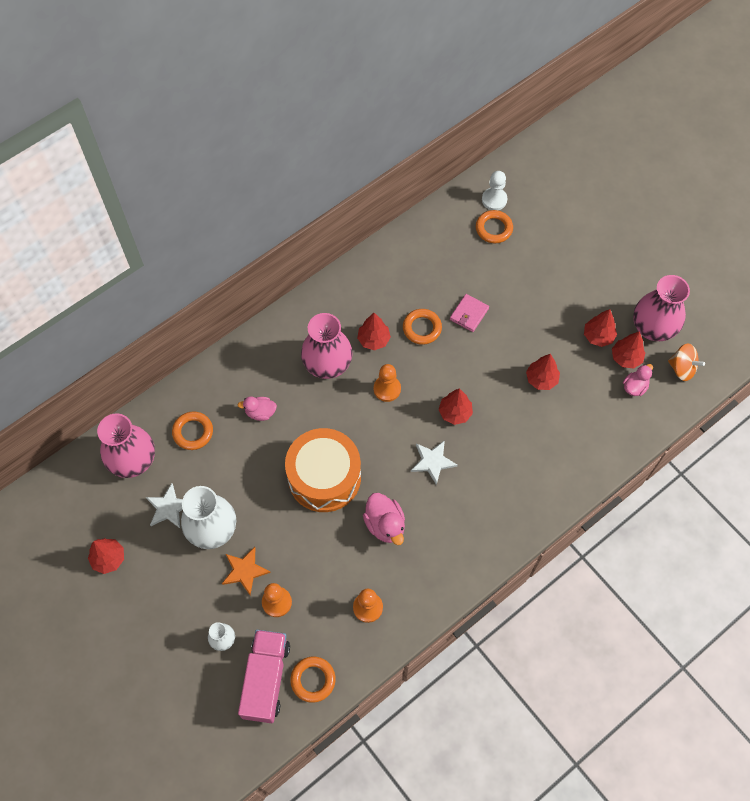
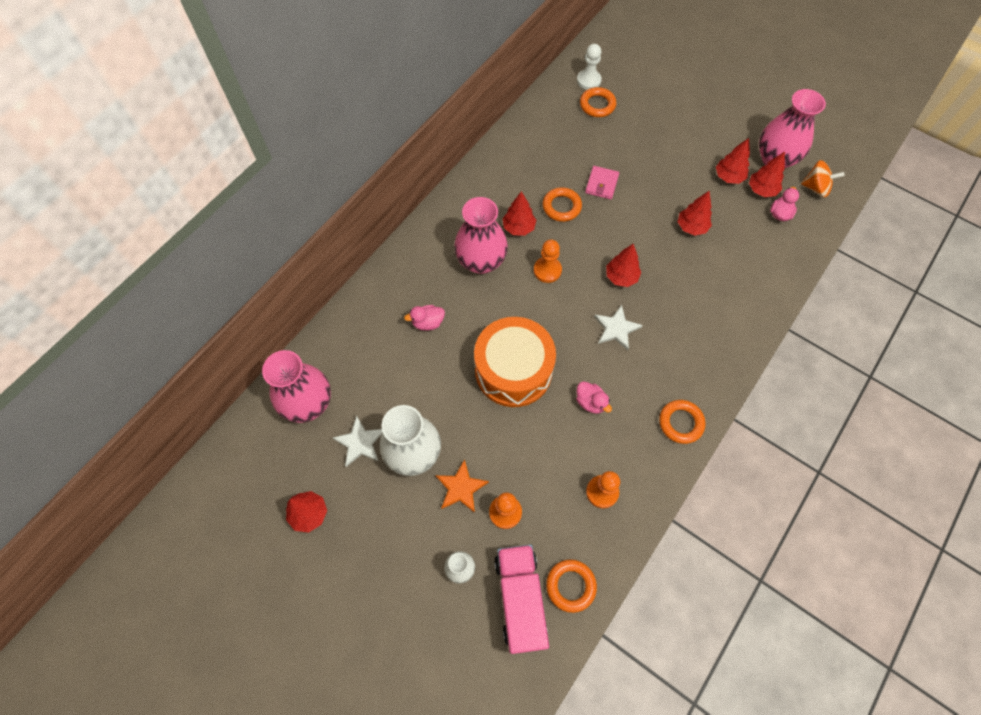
camera: 15 degrees left, 0 degrees up
orange ring [172,412,213,450] -> orange ring moved to [659,400,705,444]
pink duck [363,493,405,545] -> pink duck [576,381,612,414], size x0.66

